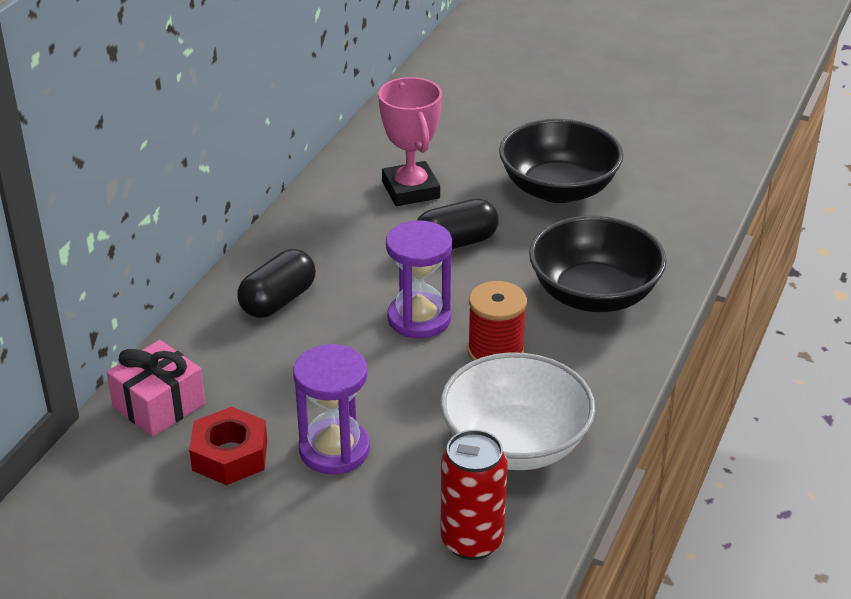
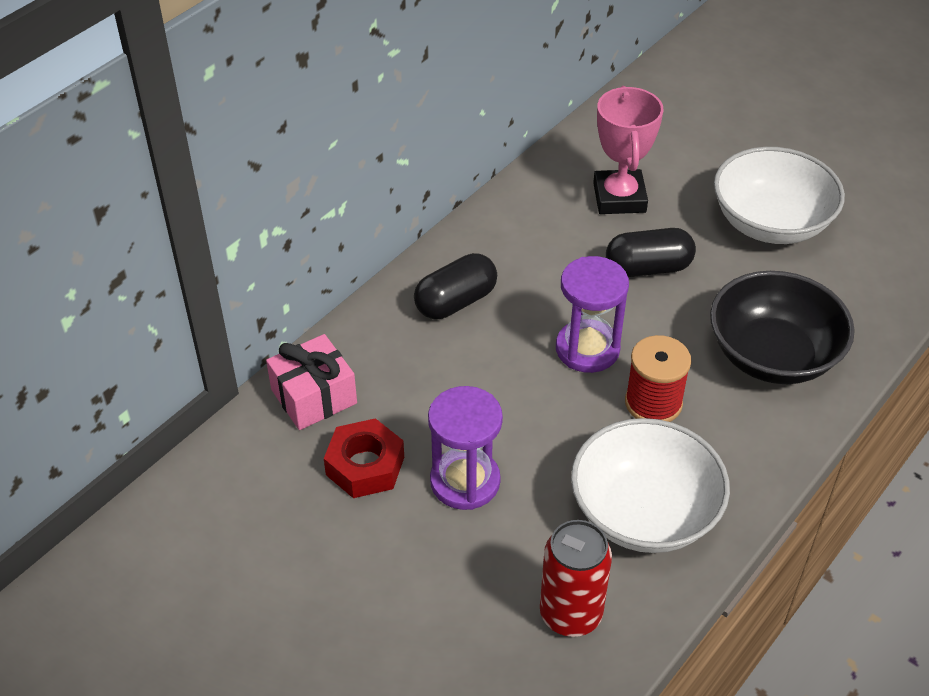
camera: 15 degrees right, 10 degrees up
black bowl [499,119,623,203] -> white bowl [714,147,845,244]

